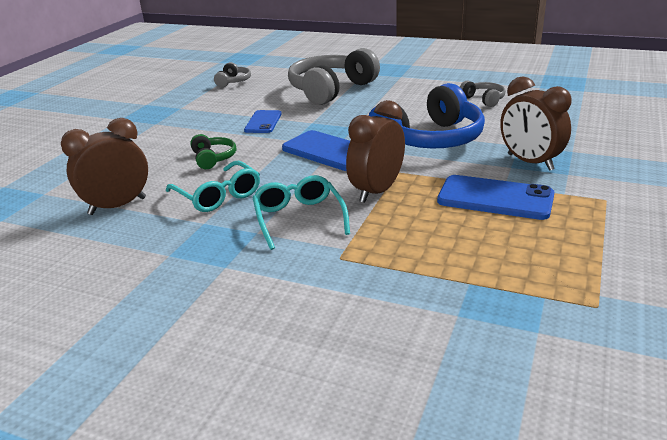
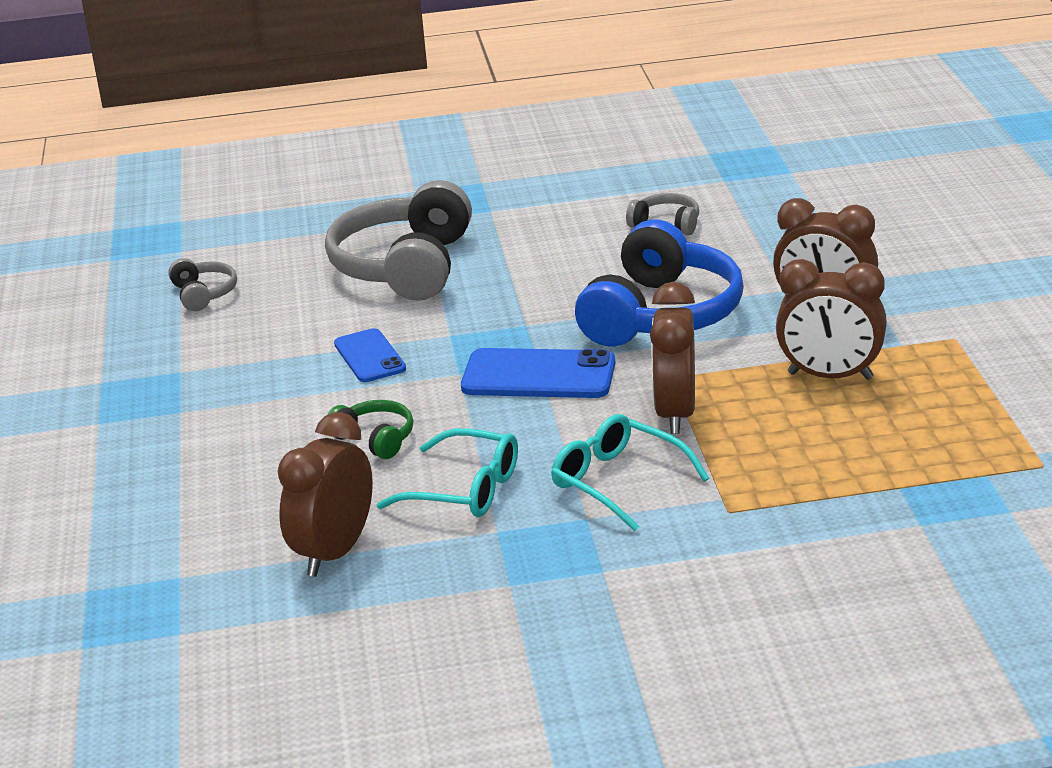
camera: 30 degrees left, 0 degrees up
blue phone [437,175,555,220] -> brown clock [776,259,887,380]

